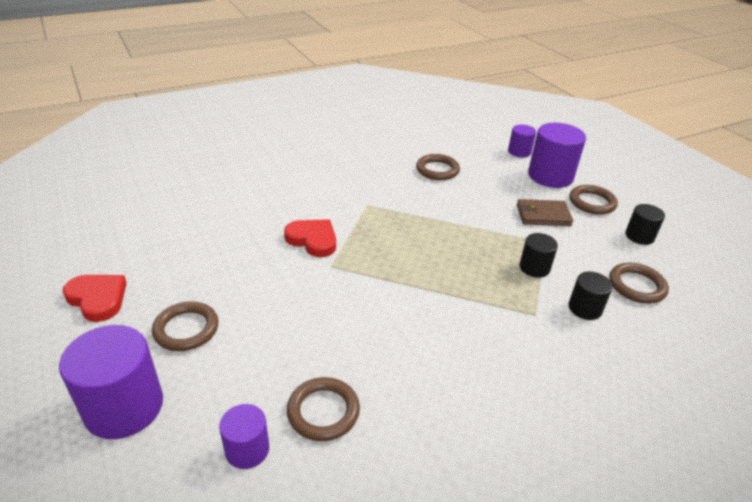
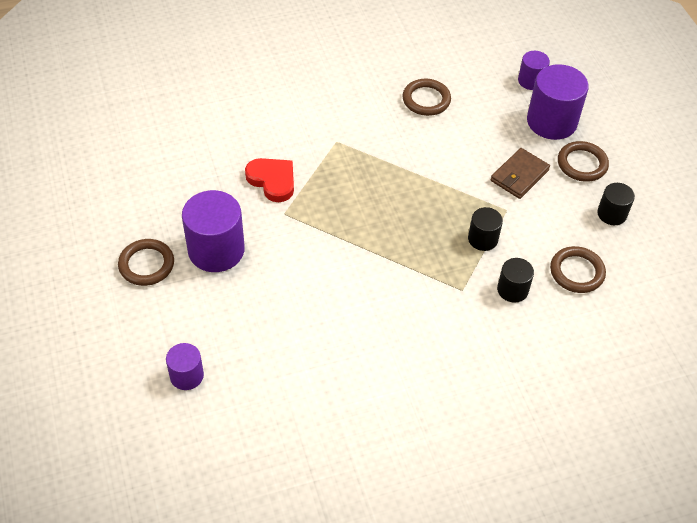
camera: 10 degrees right, 15 degrees up
purple cylinder [59,325,163,439] -> purple cylinder moved to [182,190,245,272]
red heart [62,275,127,322] -> none
brown ring [287,377,360,441] -> none
brown wallet [517,199,573,226] -> brown wallet turned 60 degrees counterclockwise [491,148,550,199]

